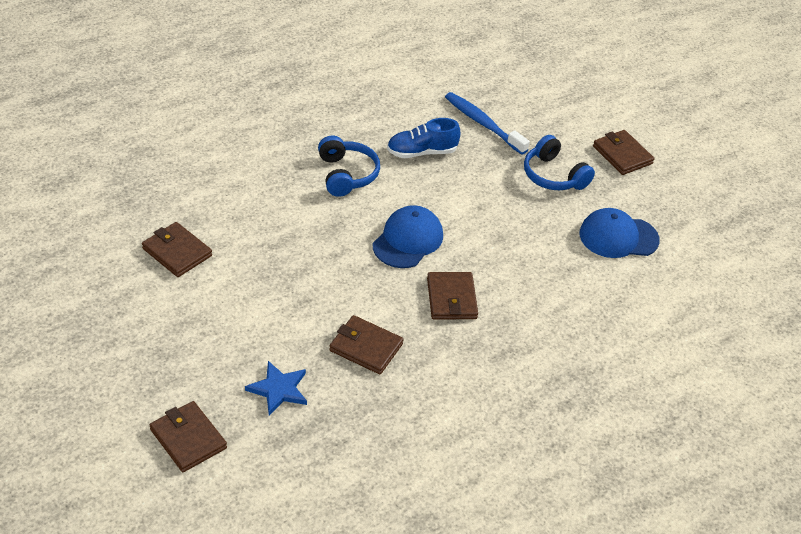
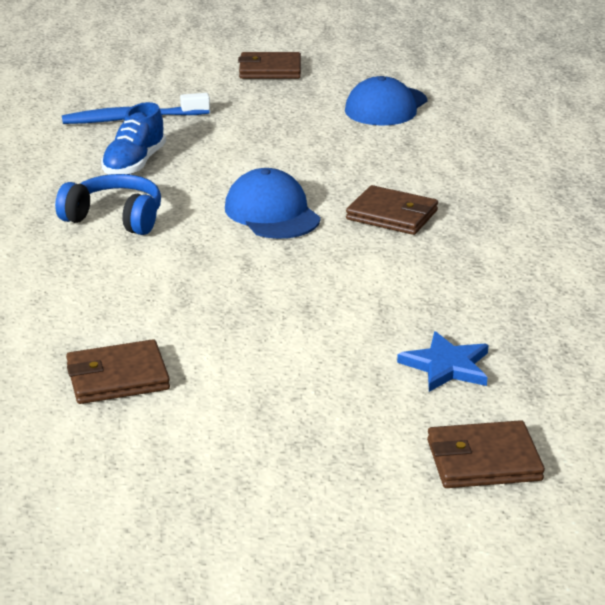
camera: 55 degrees left, 15 degrees down
brown wallet [329,315,404,374] -> none
blue headphones [524,135,595,190] -> none

